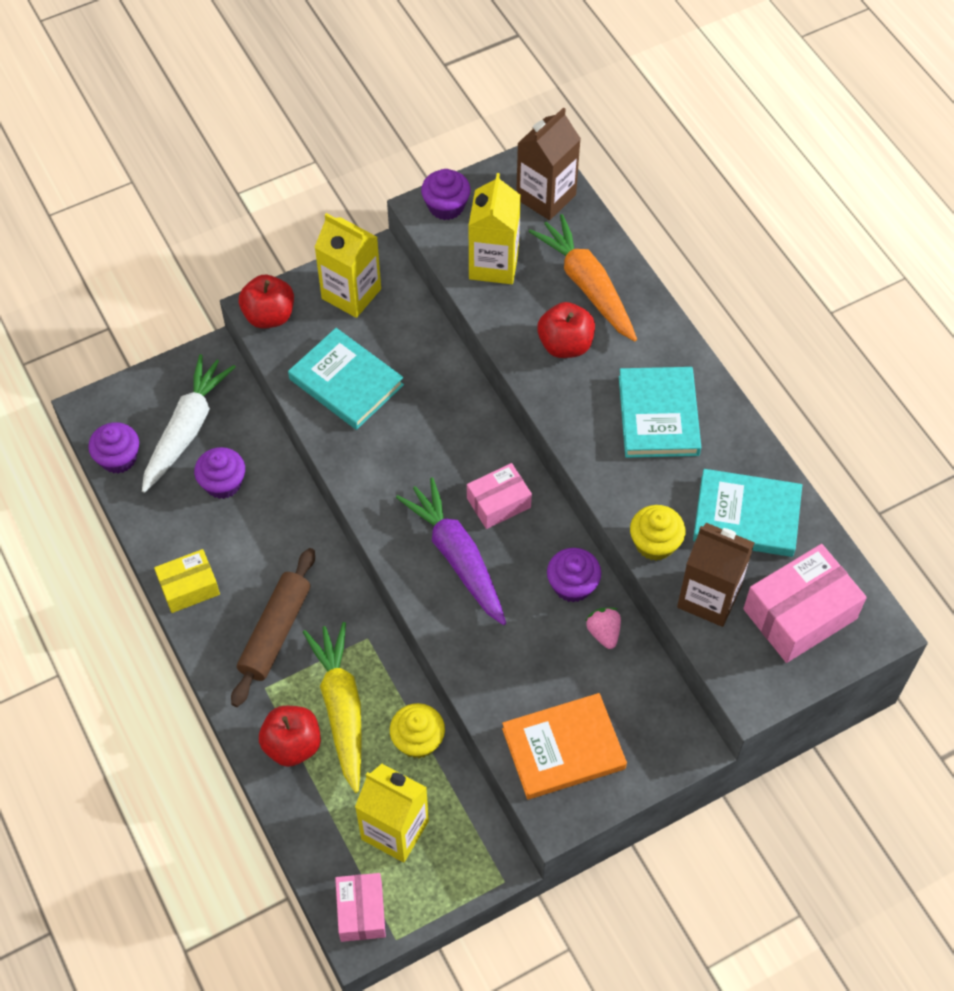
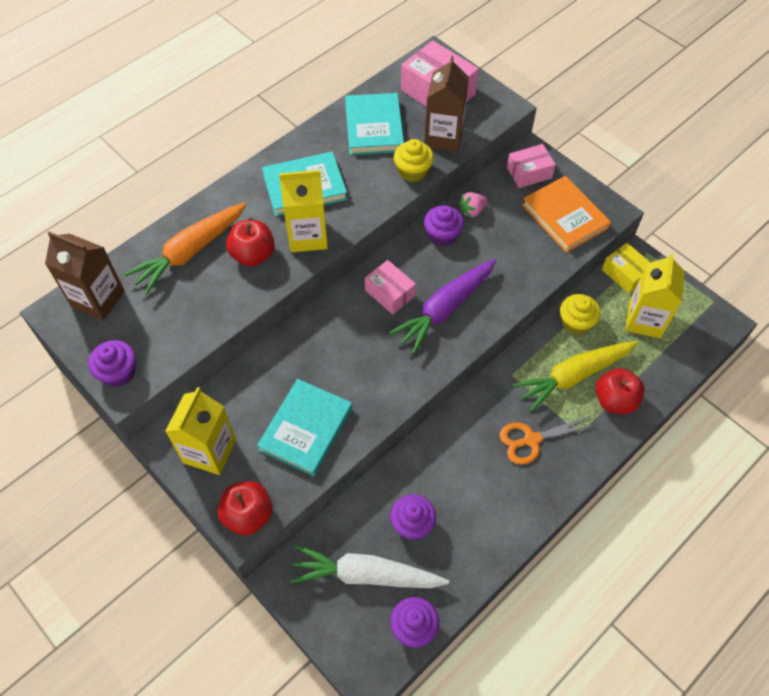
camera: 105 degrees left, 0 degrees up
yellow box [154,549,220,613] -> yellow box moved to [602,243,651,294]
brown rolling pin [231,548,315,707] -> orange scissors [500,416,594,464]
pink box [335,873,386,942] -> pink box moved to [507,144,556,188]
yellow carton [468,173,521,284] -> yellow carton moved to [279,170,328,252]

